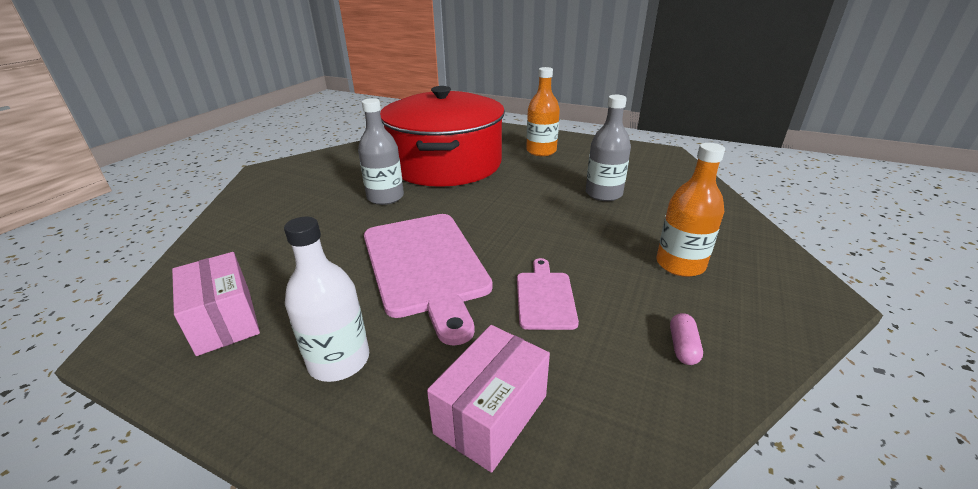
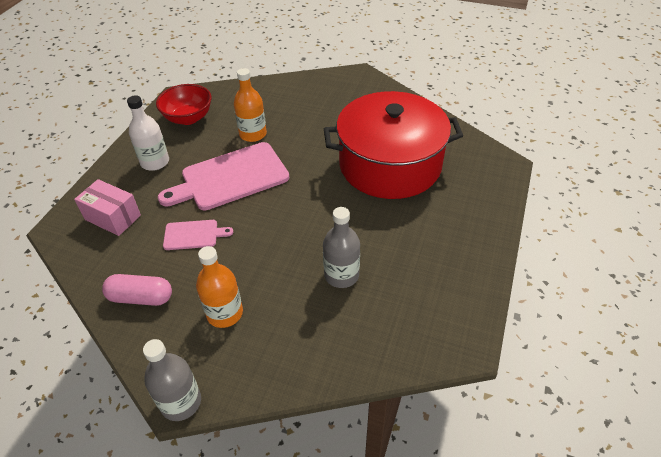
camera: 85 degrees right, 15 degrees up
pink box [172,252,260,356] -> red bowl [156,84,211,125]
grey bottle [358,98,404,205] -> grey bottle moved to [143,339,201,421]
orange bottle [526,67,560,156] -> orange bottle moved to [234,68,267,142]
pink capsule [670,313,703,365] -> pink capsule [102,274,172,306], size x1.86

